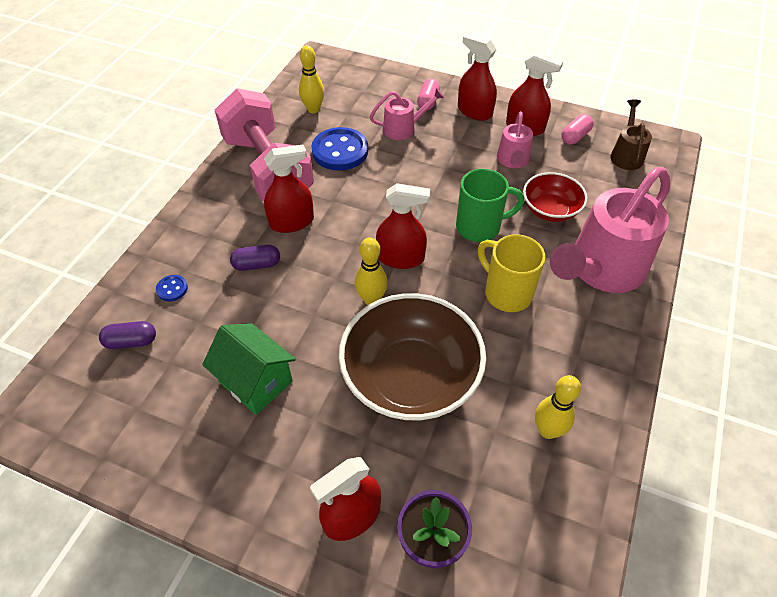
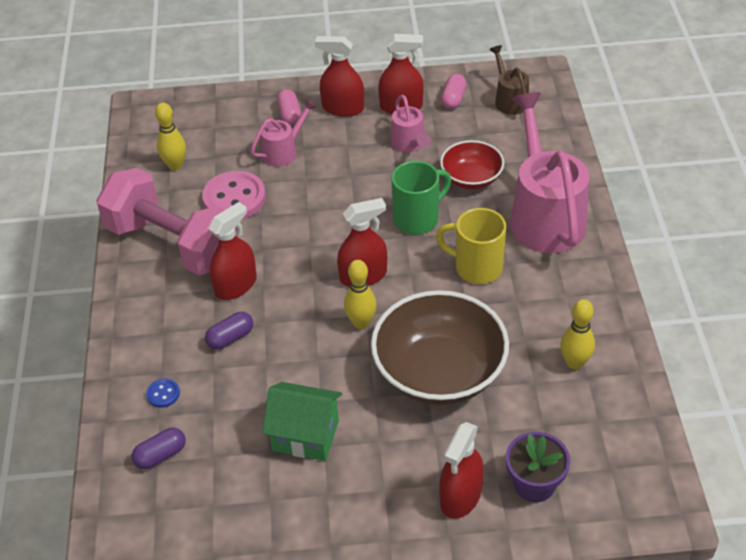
camera: 25 degrees left, 5 degrees down
blue button [312,127,368,170] -> pink button [202,171,266,219]
pink watering can [550,167,671,293] -> pink watering can turned 150 degrees clockwise [510,92,589,253]

